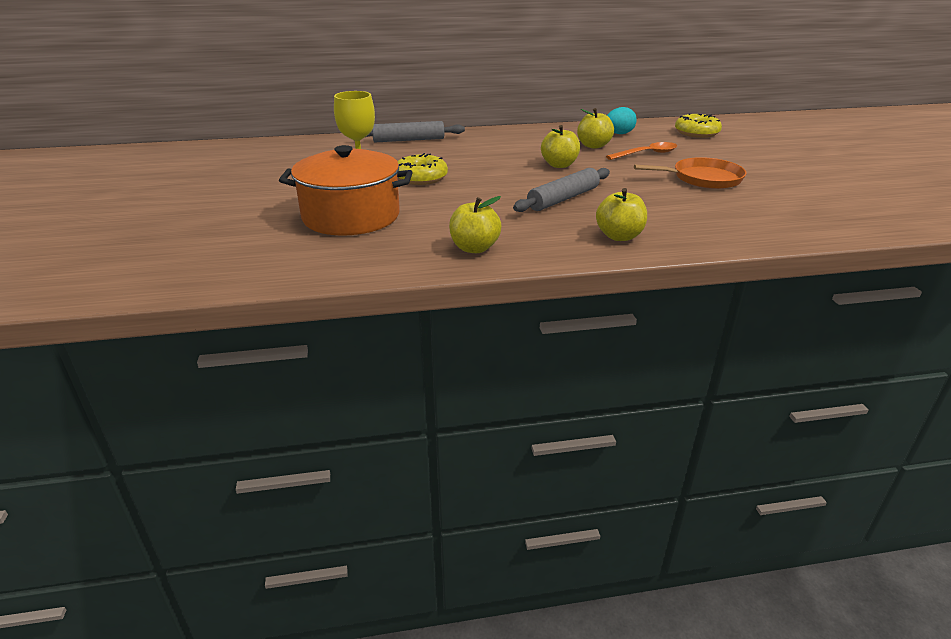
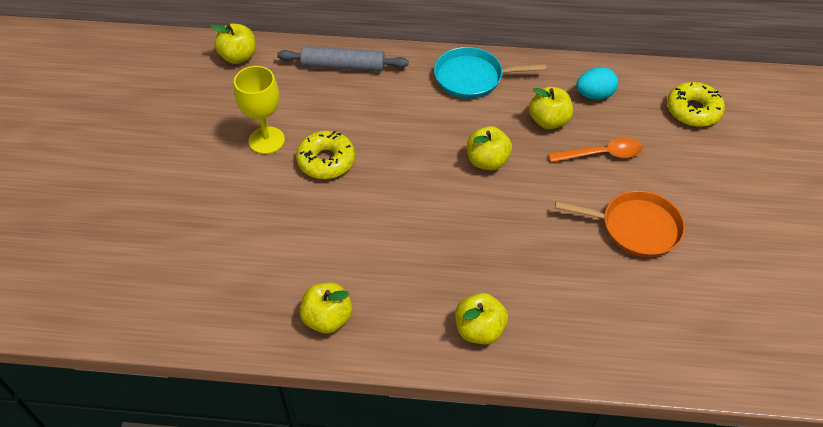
camera: 15 degrees right, 20 degrees up
orange pot [279,145,412,236] -> none
grey rolling pin [513,168,610,212] -> none
none -> yellow apple [211,23,256,64]
none -> turquoise pan [434,47,546,99]

